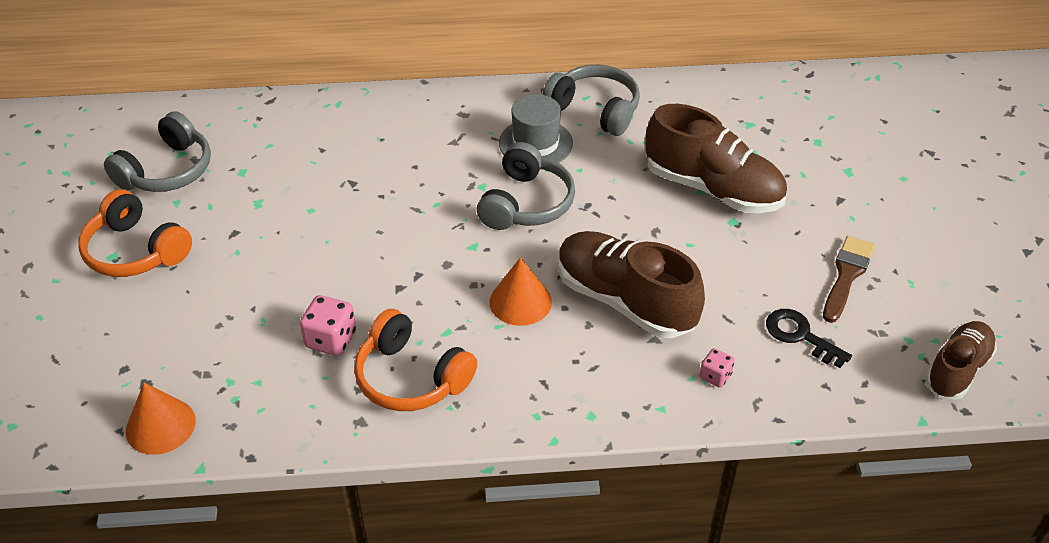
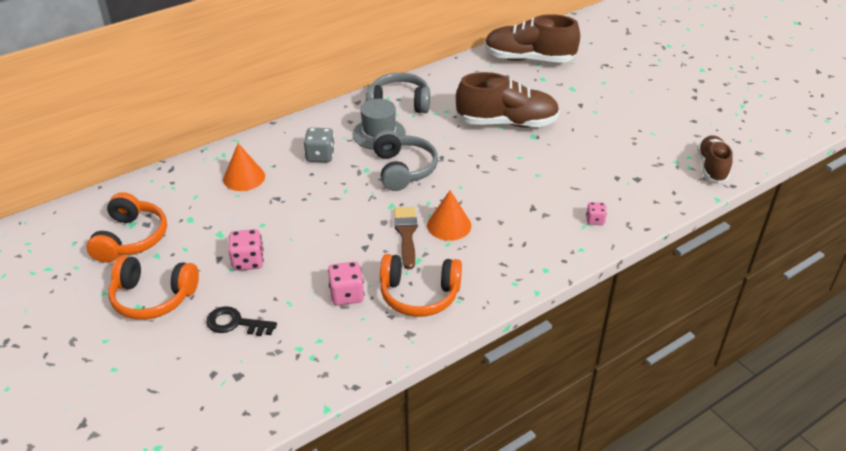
camera: 30 degrees left, 5 degrees down
grey headphones [104,111,211,192] -> orange headphones [86,192,167,263]
orange cone [126,383,196,455] -> orange cone moved to [223,143,265,191]
brown shoe [558,231,705,338] -> brown shoe moved to [484,14,580,63]
black key [766,309,852,368] -> black key moved to [206,306,277,336]
brown brush [823,236,875,323] -> brown brush moved to [394,207,417,269]
none -> pink dice [228,229,263,271]
none -> grey dice [303,128,335,162]

